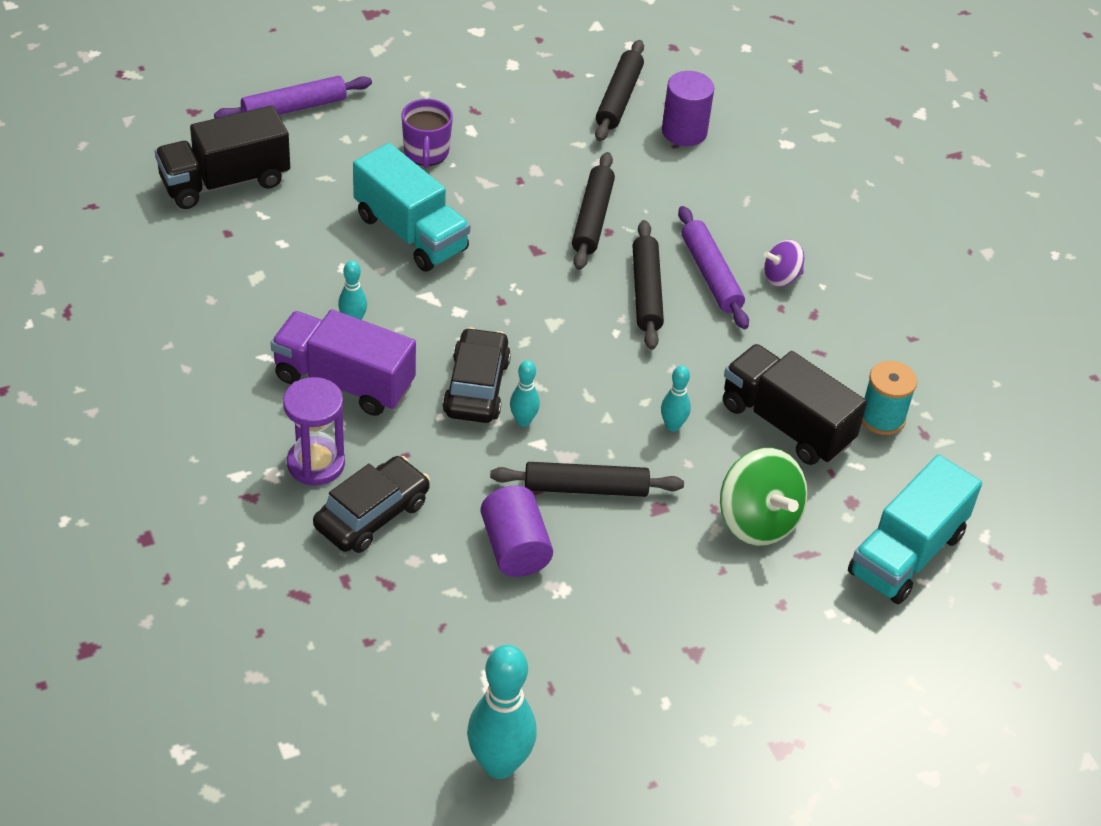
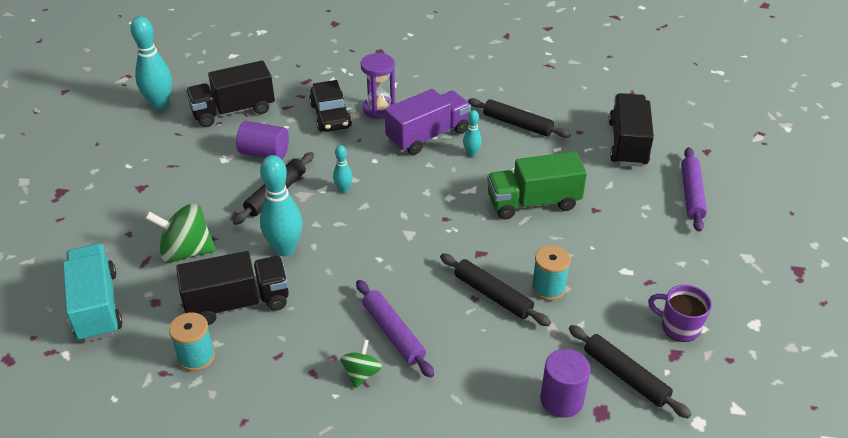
camera: 125 degrees right, 5 degrees down
turquoise truck [353,143,470,272] -> green truck [487,151,587,220]
purple mug [401,99,453,168] -> purple mug moved to [648,285,712,342]
black car [442,327,511,423] -> none
black rolling pin [632,220,664,350] -> black rolling pin moved to [468,98,571,138]
turquoise bowling pin [661,365,691,431] -> turquoise bowling pin [260,155,302,256], size x1.98
purple rolling pin [678,206,749,329] -> purple rolling pin turned 45 degrees clockwise [356,280,434,378]
purple spinning top [764,240,804,287] -> green spinning top [340,339,382,388]
none -> black truck [186,60,275,127]
none -> turquoise spool [532,245,571,301]

